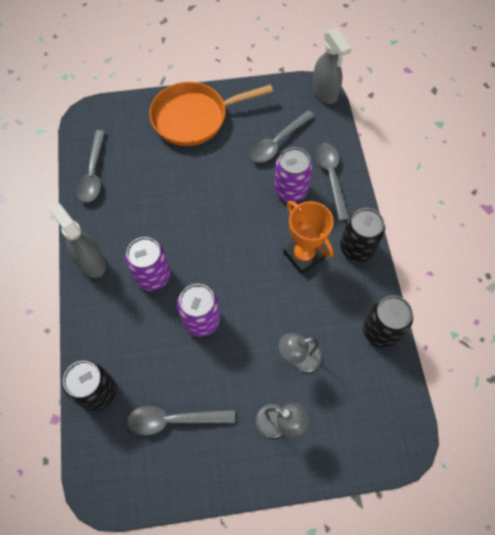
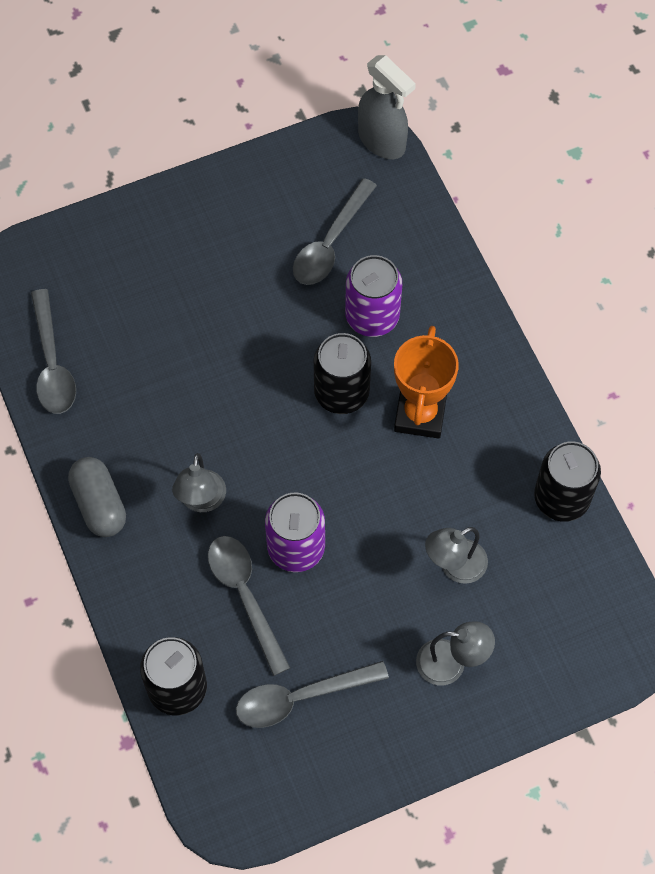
camera: 15 degrees left, 0 degrees up
grey spray bottle [48,203,106,278] -> grey capsule [68,457,126,537]
purple can [125,237,170,291] -> grey lamp [172,453,226,512]
orange pan [149,82,273,146] -> none
orange trophy [283,201,334,274] -> orange trophy turned 60 degrees clockwise [394,326,459,439]
grey spoon [315,143,349,221] -> grey spoon moved to [208,536,290,676]
black can [340,208,385,262] -> black can moved to [314,333,371,414]

